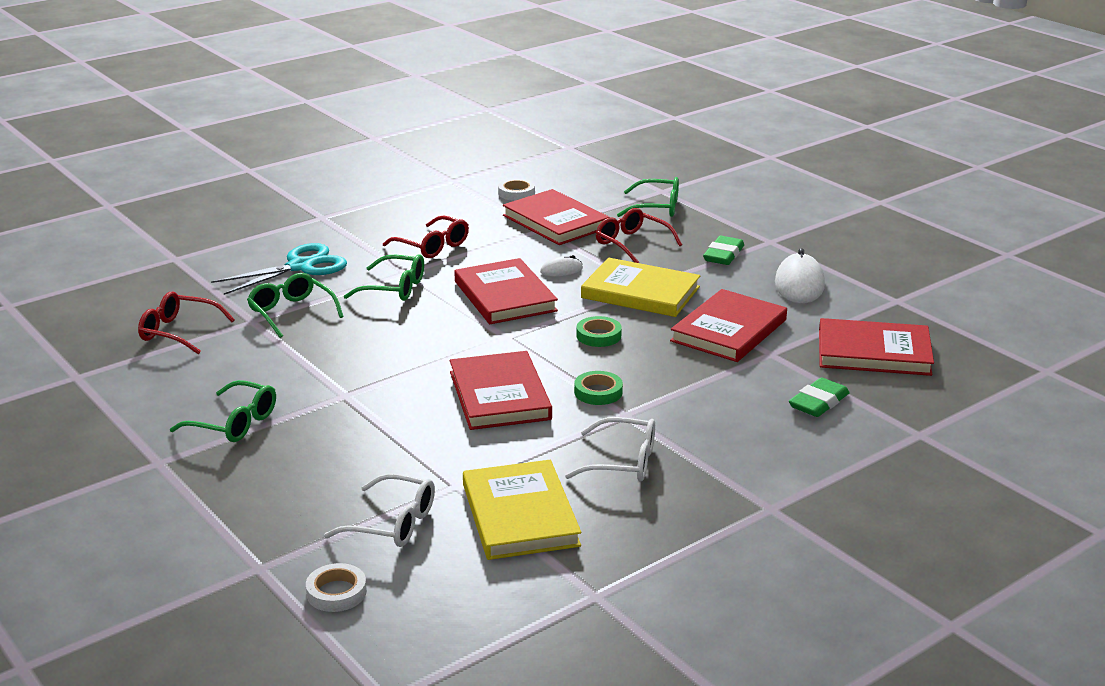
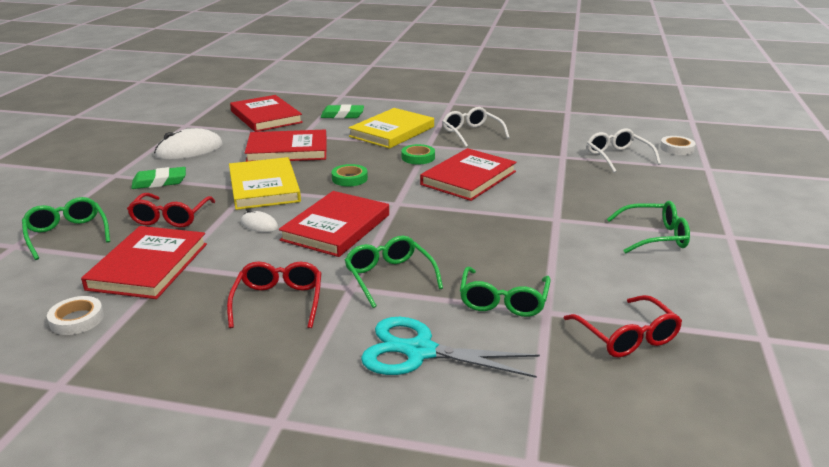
camera: 130 degrees left, 0 degrees up
green glasses [170,380,276,442] -> green glasses turned 105 degrees clockwise [607,201,690,254]
yellow book [463,460,581,560] -> yellow book moved to [349,108,434,149]

